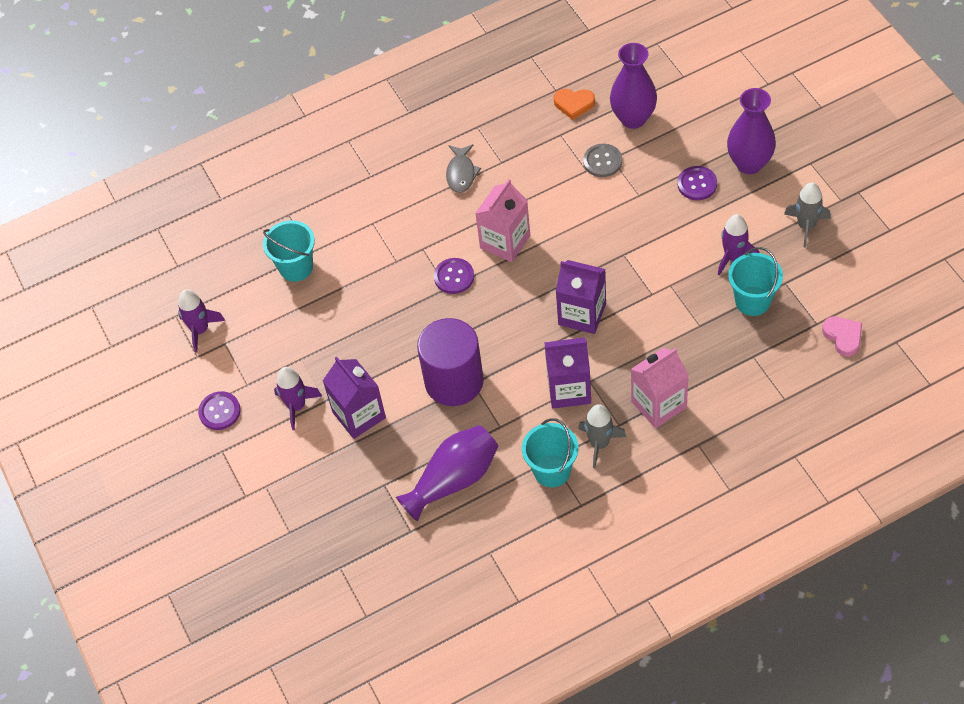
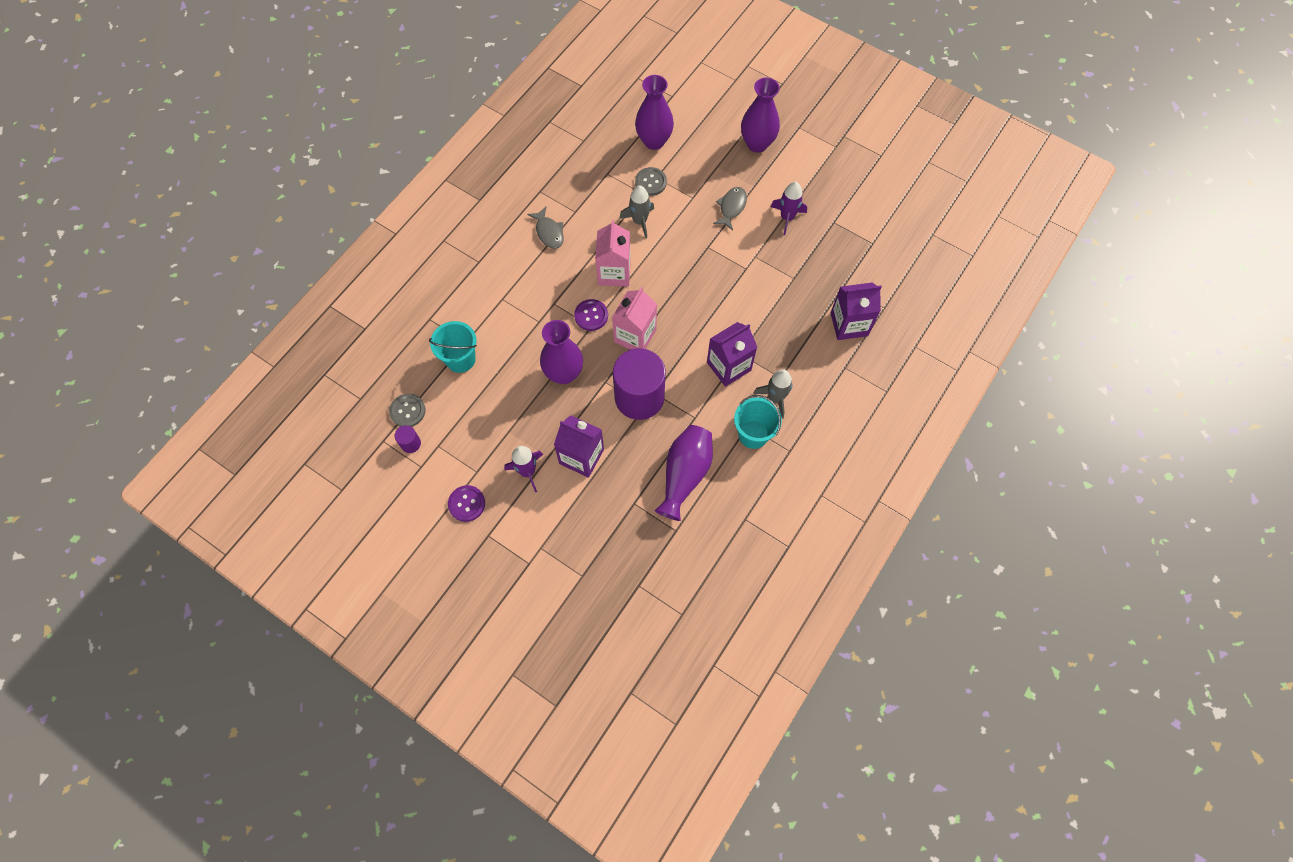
camera: 35 degrees left, 10 degrees up
purple rocket [178,289,225,353] -> purple cylinder [395,425,421,453]
orange heart [554,89,595,120] -> none
purple carton [556,260,606,334] -> purple carton moved to [831,282,882,340]
pink carton [631,348,689,429] -> pink carton moved to [612,287,657,350]
purple button [677,166,717,200] -> none
turquoise bucket [728,247,783,316] -> none
grey rocket [784,182,831,248] -> grey rocket moved to [619,185,654,238]
pink heart [822,316,862,356] -> none
none -> grey button [389,394,426,427]
none -> purple vase [540,320,583,384]
none -> grey fish [713,187,747,230]

